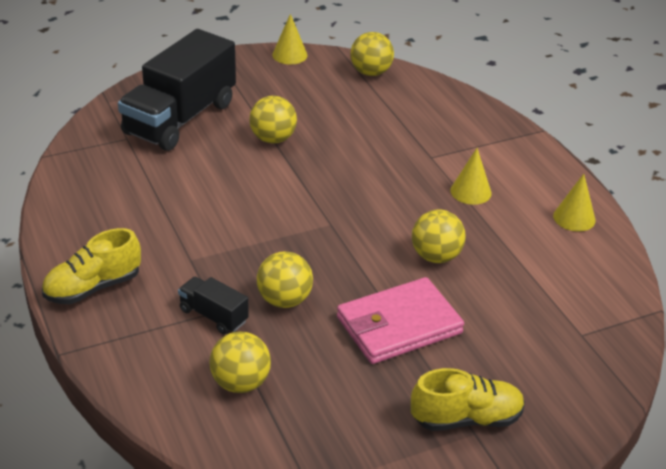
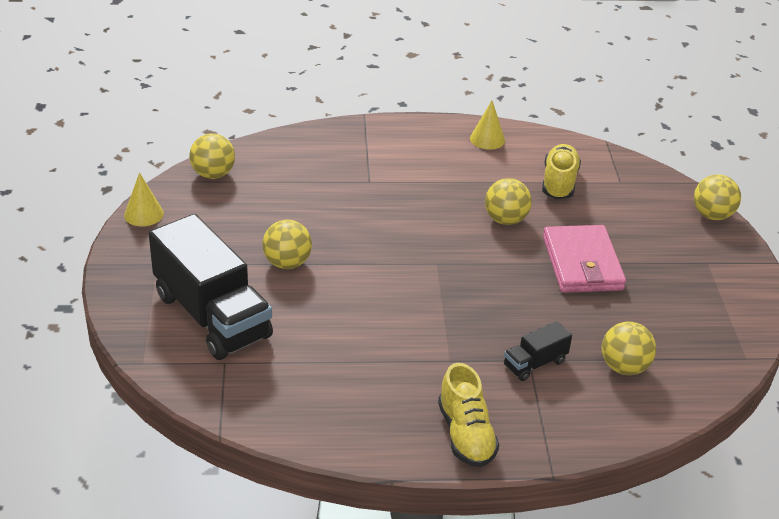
camera: 70 degrees left, 0 degrees up
yellow ball [257,252,313,308] -> yellow ball moved to [694,174,741,220]
yellow shoe [411,368,525,431] -> yellow shoe moved to [542,144,581,199]
yellow cone [451,148,492,205] -> none

